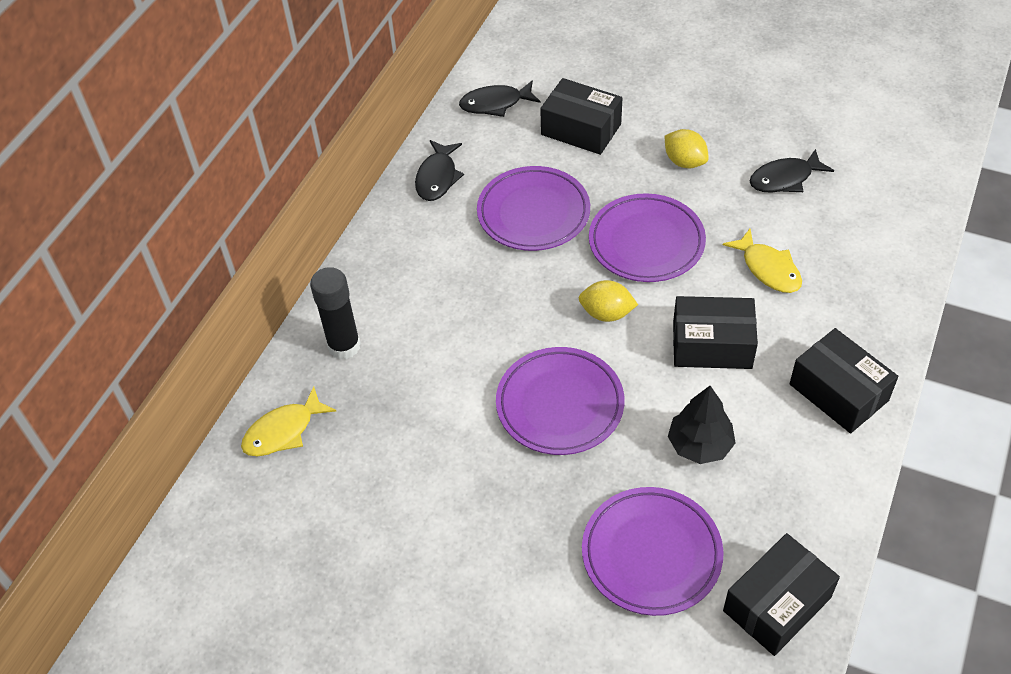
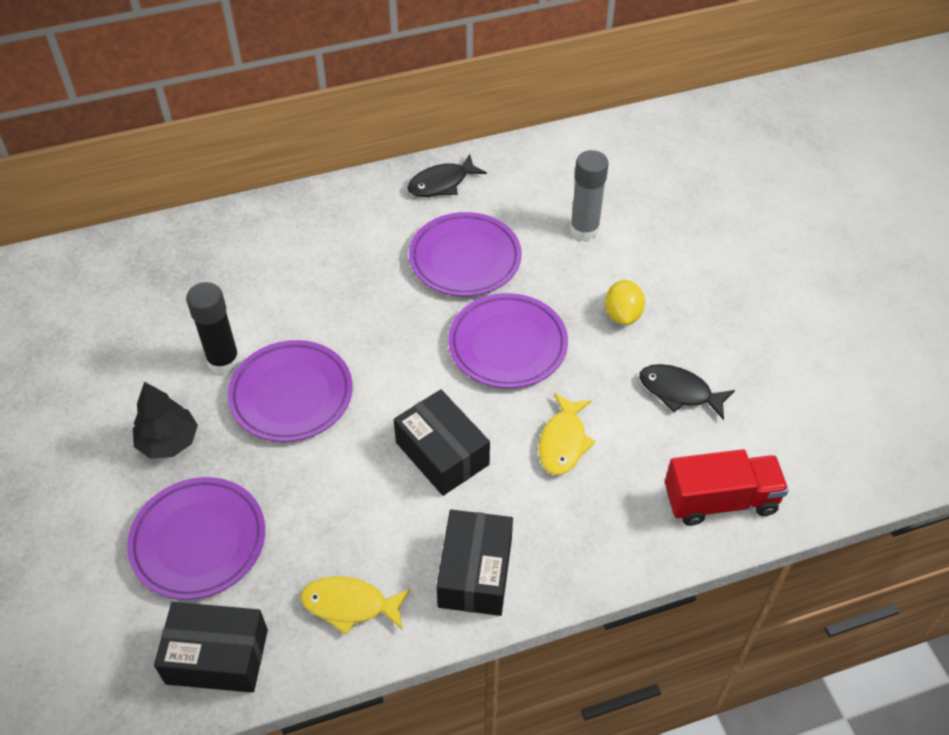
camera: 45 degrees right, 0 degrees up
yellow fish [241,386,336,456] -> yellow fish moved to [301,576,410,635]
black glue stick [310,267,361,359] -> black glue stick moved to [186,282,240,374]
black fish [459,80,541,117] -> none
black box [540,78,622,155] -> grey glue stick [570,150,609,241]
yellow lemon [579,280,638,322] -> none
black tree [668,386,735,464] -> black tree moved to [133,382,198,458]
none -> red truck [665,449,789,526]

